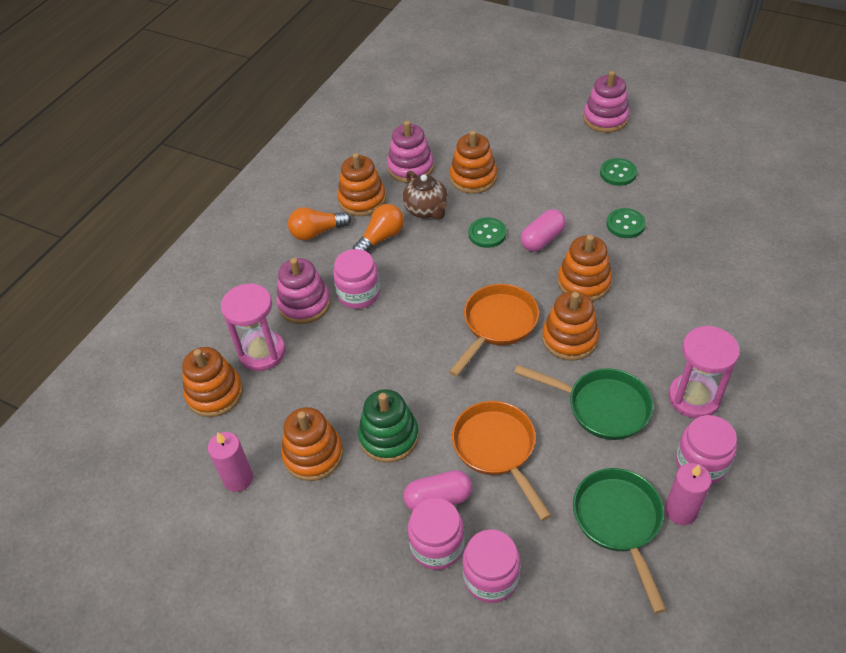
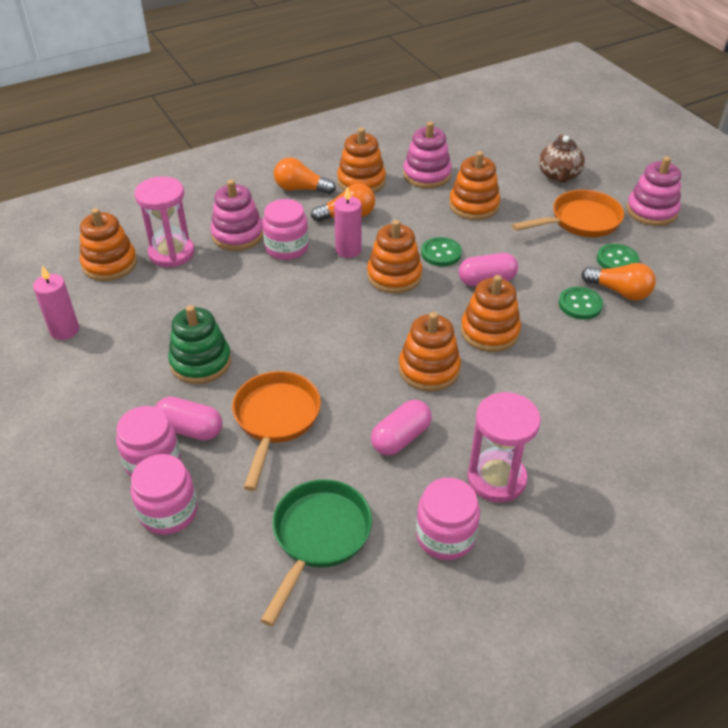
camera: 30 degrees right, 5 degrees down
orange stacking toy [281,407,343,481] -> orange stacking toy moved to [367,220,422,294]
brown teapot [402,171,448,219] -> brown teapot moved to [539,135,585,183]
orange pan [449,284,539,377] -> orange pan moved to [512,190,624,237]
green pan [514,365,653,440] -> pink capsule [371,400,432,455]
pink candle [665,463,711,525] -> pink candle moved to [334,186,362,258]
none -> orange light bulb [581,263,656,301]

